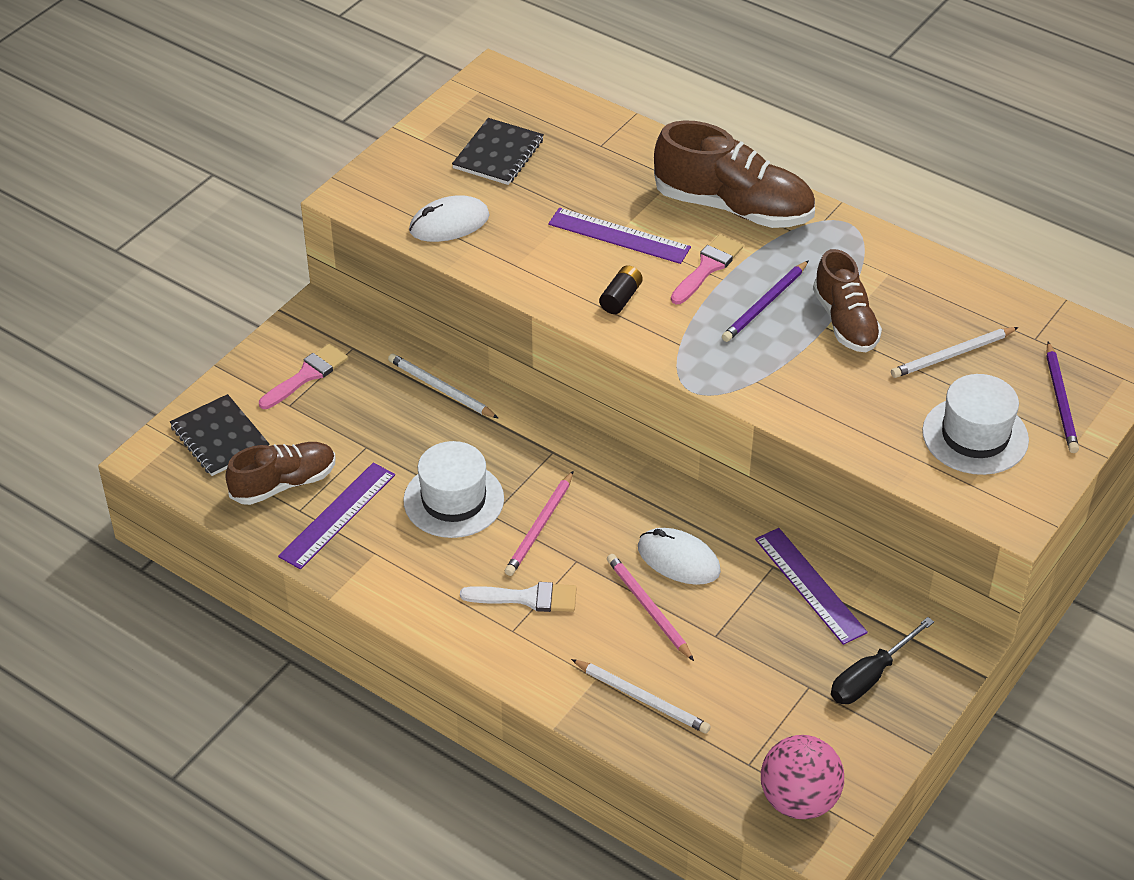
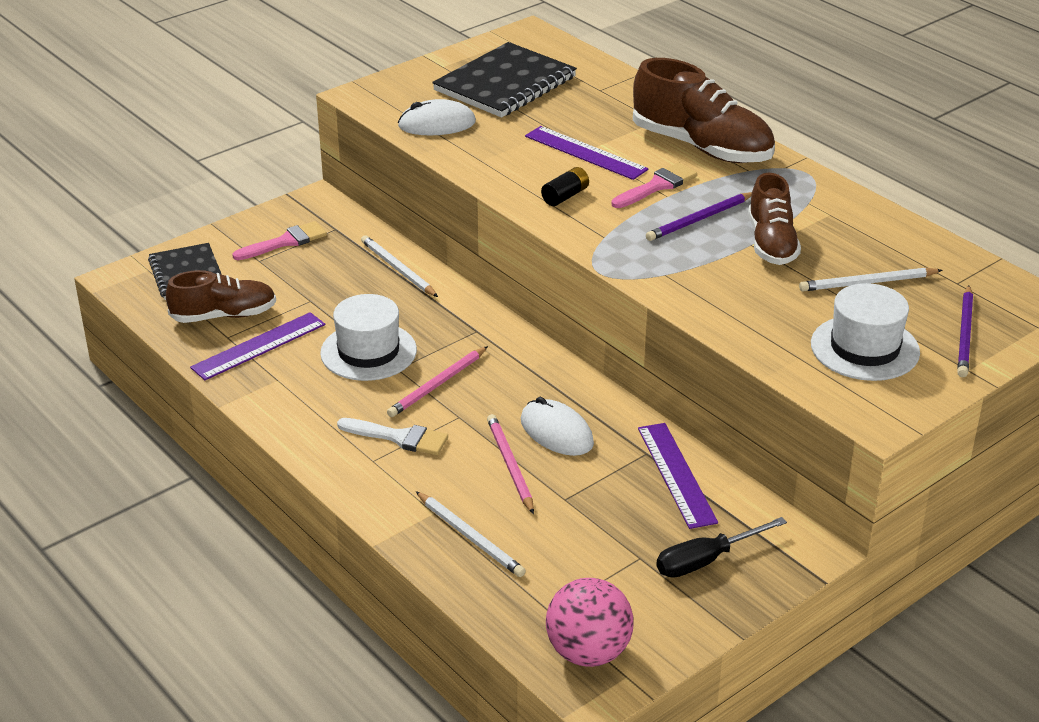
camera: 15 degrees right, 10 degrees down
black notebook [452,118,544,185] -> black notebook [432,42,577,118], size x1.57

